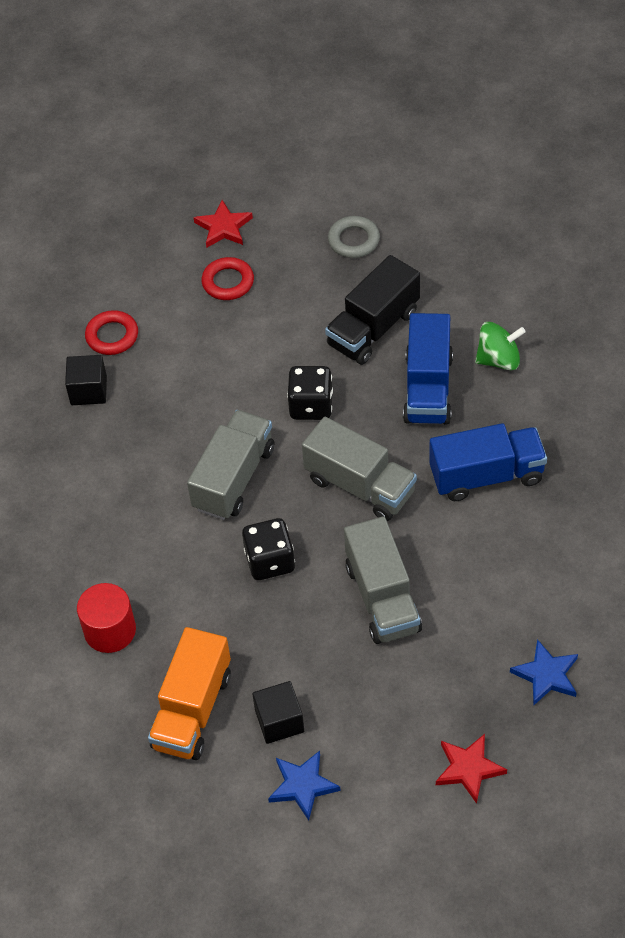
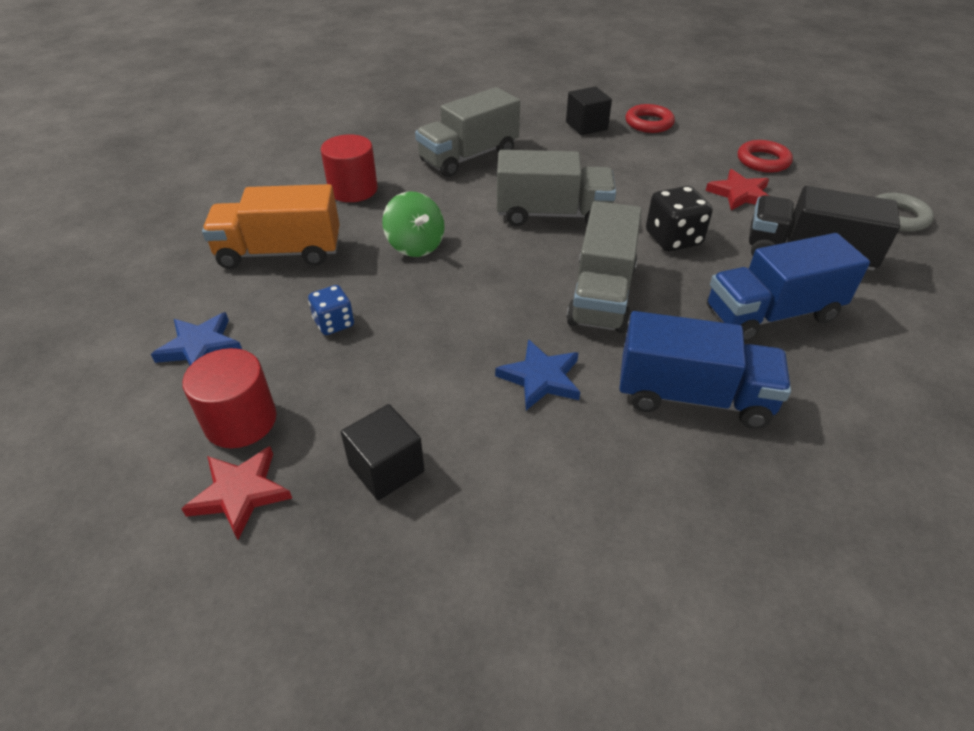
camera: 65 degrees right, 10 degrees down
red star [194,200,253,248] -> red star moved to [706,169,769,210]
black dice [242,518,295,580] -> none
black cube [252,681,304,744] -> black cube moved to [341,404,424,500]
grey truck [344,516,422,644] -> grey truck moved to [415,87,520,177]
blue truck [429,423,547,501] -> blue truck turned 45 degrees counterclockwise [619,311,791,429]
green spinning top [475,322,526,370] -> green spinning top moved to [382,191,445,257]
blue star [510,639,578,706] -> blue star moved to [495,339,580,410]
none -> red cylinder [182,348,277,448]
none -> blue dice [308,285,354,335]

